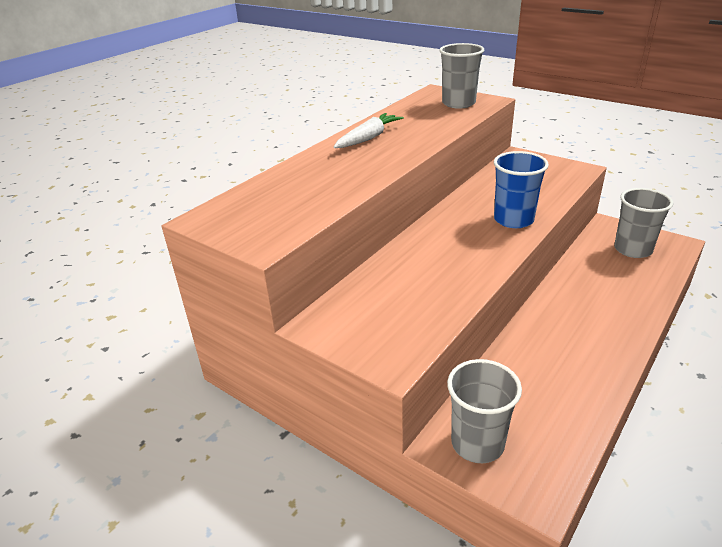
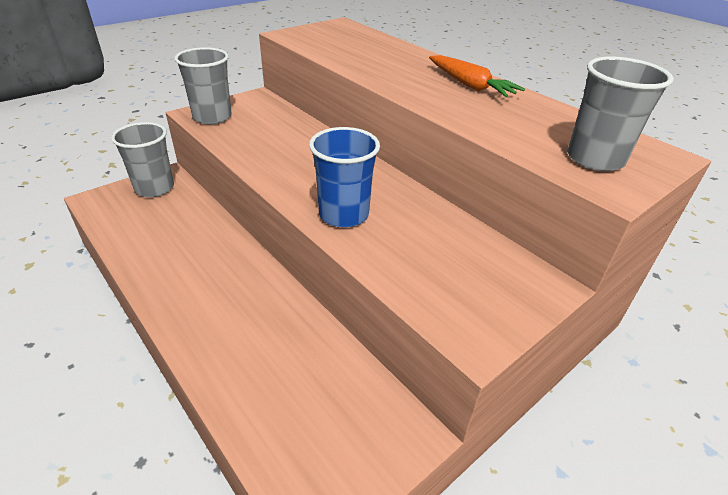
camera: 100 degrees right, 5 degrees up
white carrot [334,113,404,148] -> orange carrot [429,55,525,97]
grey cup [614,188,673,258] -> grey cup moved to [174,47,232,124]

